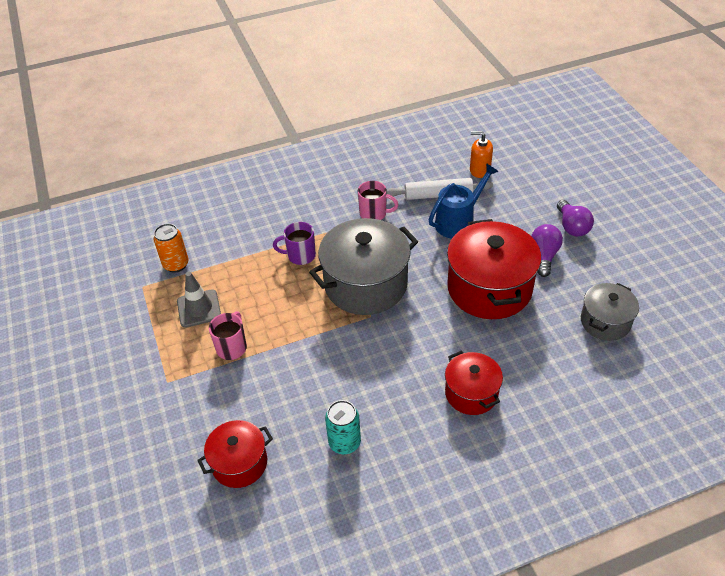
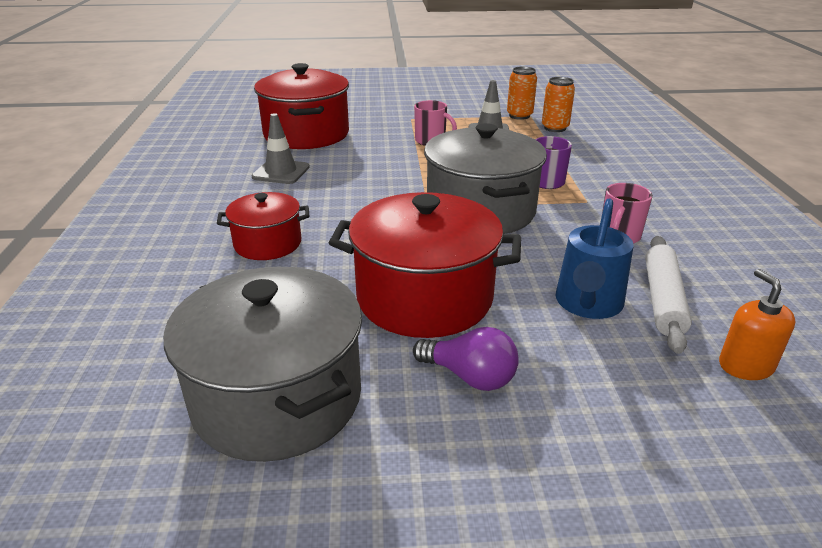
camera: 105 degrees right, 15 degrees down
red pot [197,420,273,488] -> red pot [254,63,349,149], size x1.78
turquoise can [325,400,361,454] -> grey traffic cone [251,113,310,184]
blue watering can [428,163,499,239] -> blue watering can turned 45 degrees clockwise [556,198,633,319]
orange soap dispenser [470,131,493,178] -> orange soap dispenser turned 45 degrees counterclockwise [719,269,795,380]
purple light bulb [557,200,594,237] -> none
grey pot [581,283,639,341] -> grey pot [164,267,362,462], size x1.78
none -> orange can [507,66,537,120]

